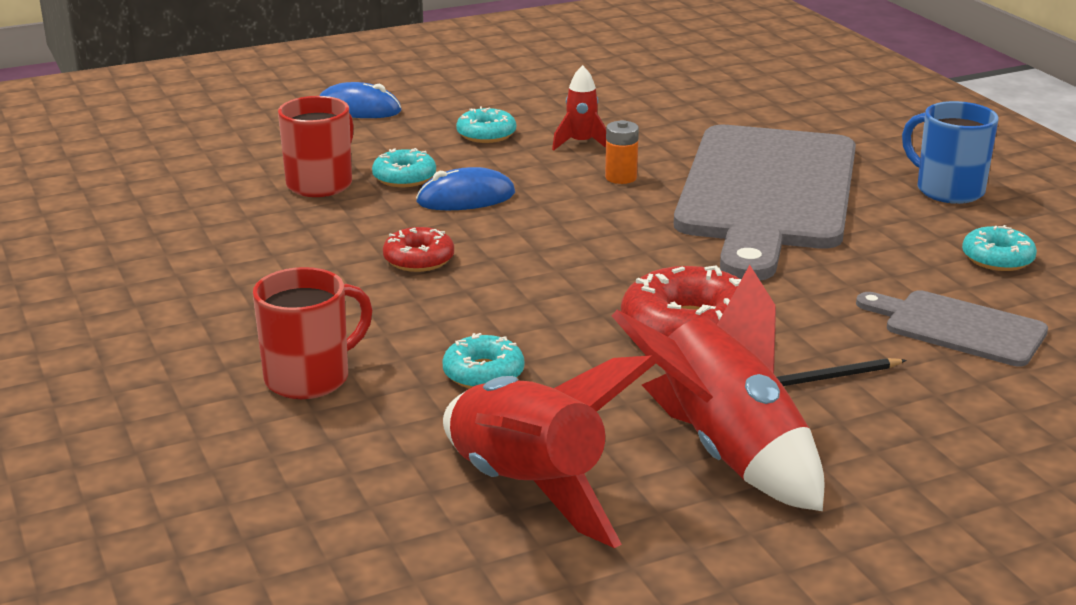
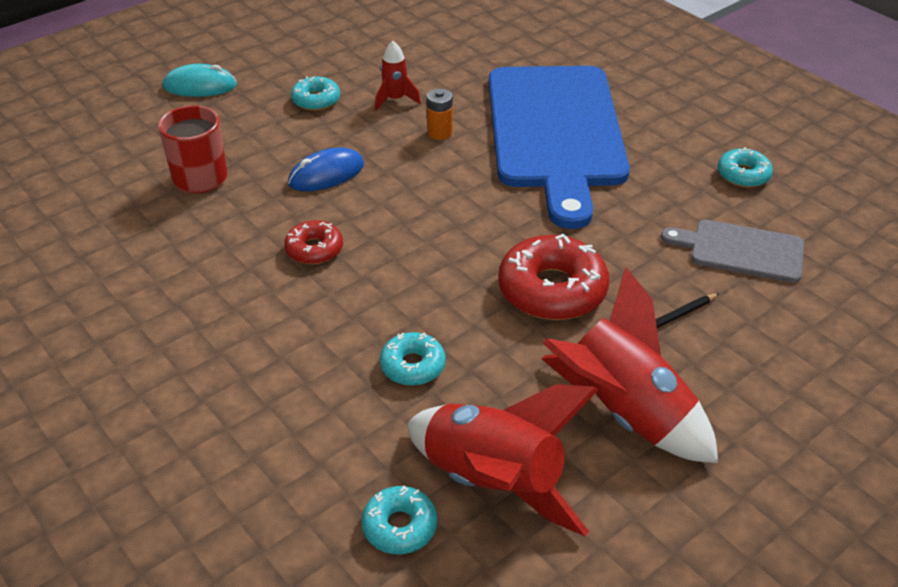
camera: 15 degrees left, 15 degrees up
red mug [253,267,373,399] -> none
blue mouse [319,82,402,118] -> turquoise mouse [163,64,237,97]
turquoise donut [372,148,436,187] -> turquoise donut moved to [361,486,437,554]
grey cutting board [674,125,856,280] -> blue cutting board [489,66,630,229]
blue mug [902,101,998,204] -> none

